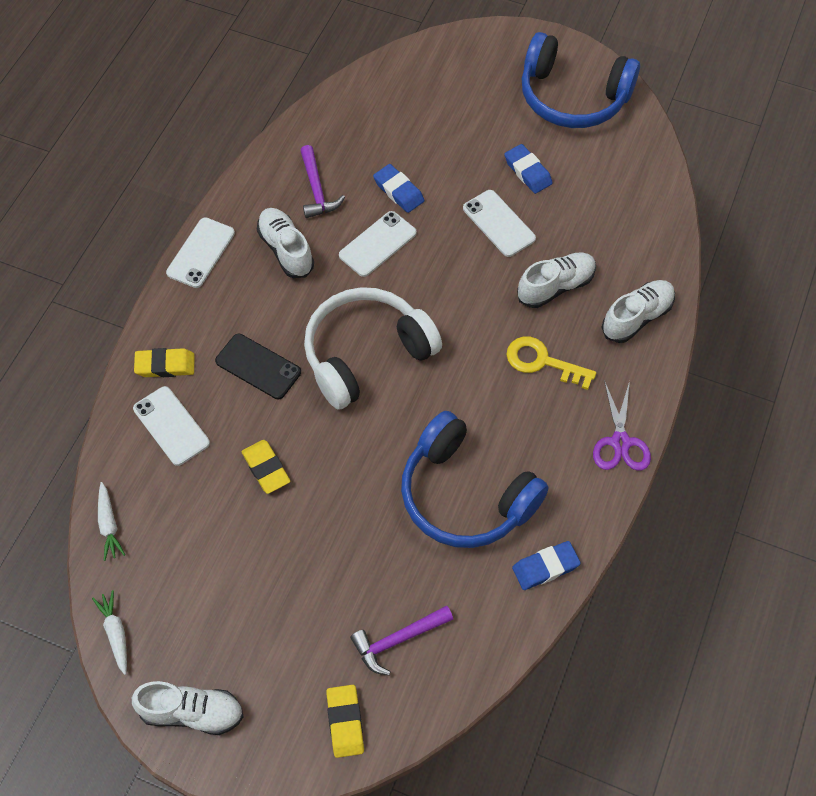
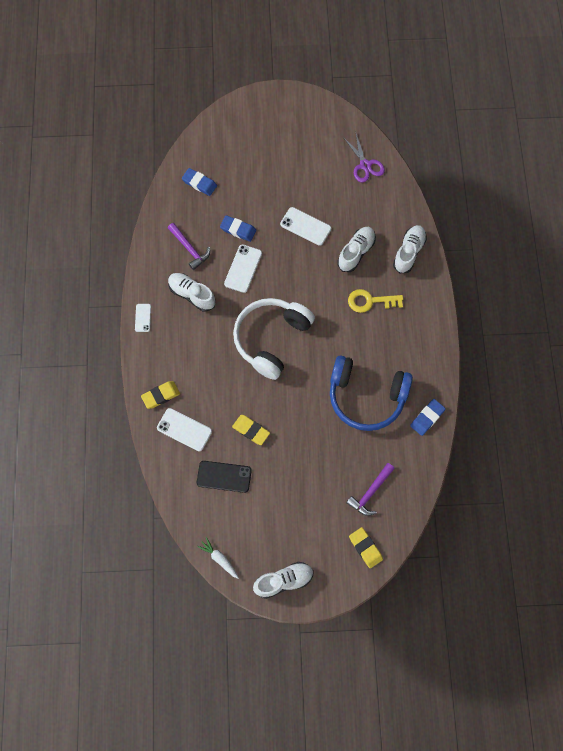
camera: 25 degrees left, 10 degrees up
white carrot [98,482,125,561] -> none
white phone [166,217,235,288] -> white phone [135,304,151,332], size x0.60
black phone [215,334,301,399] -> black phone moved to [197,461,252,493]
blue eraser [504,144,553,194] -> blue eraser moved to [182,168,217,196]
blue headphones [522,32,640,128] -> none
purple scissors [593,380,651,470] -> purple scissors moved to [343,134,385,182]

